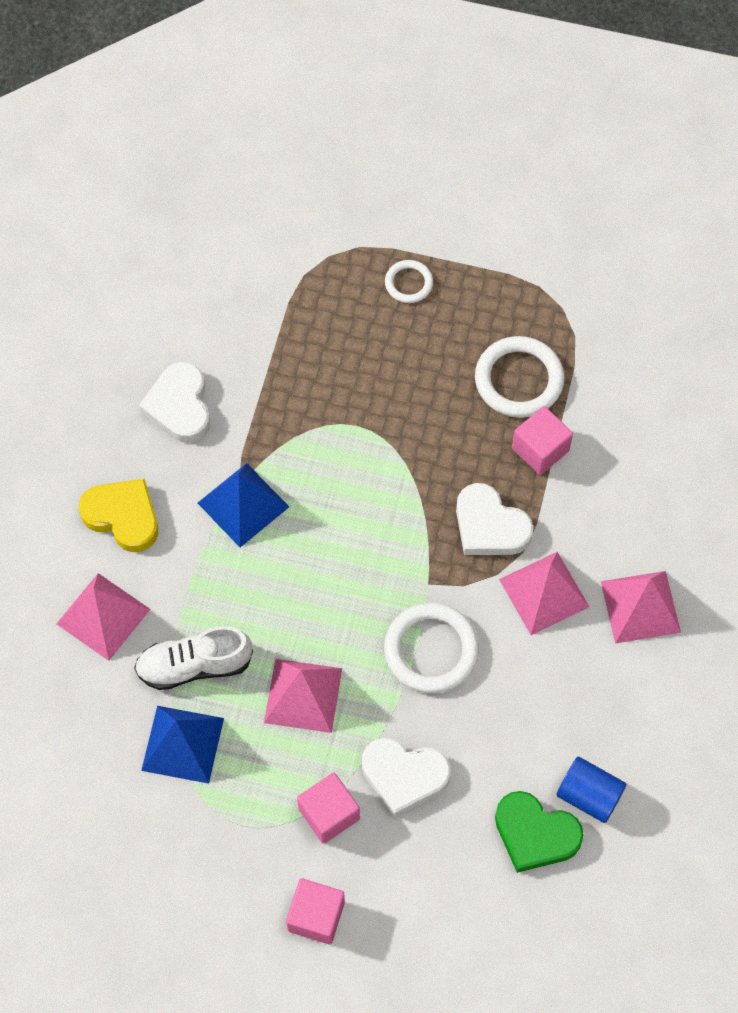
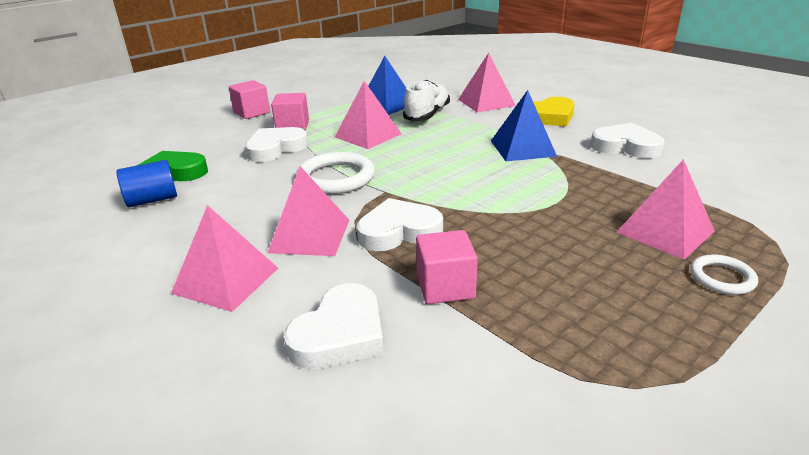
camera: 125 degrees right, 35 degrees down
white ring [475,336,564,418] -> none
none -> white heart [283,283,384,369]
none -> pink pyramid [616,159,715,259]

